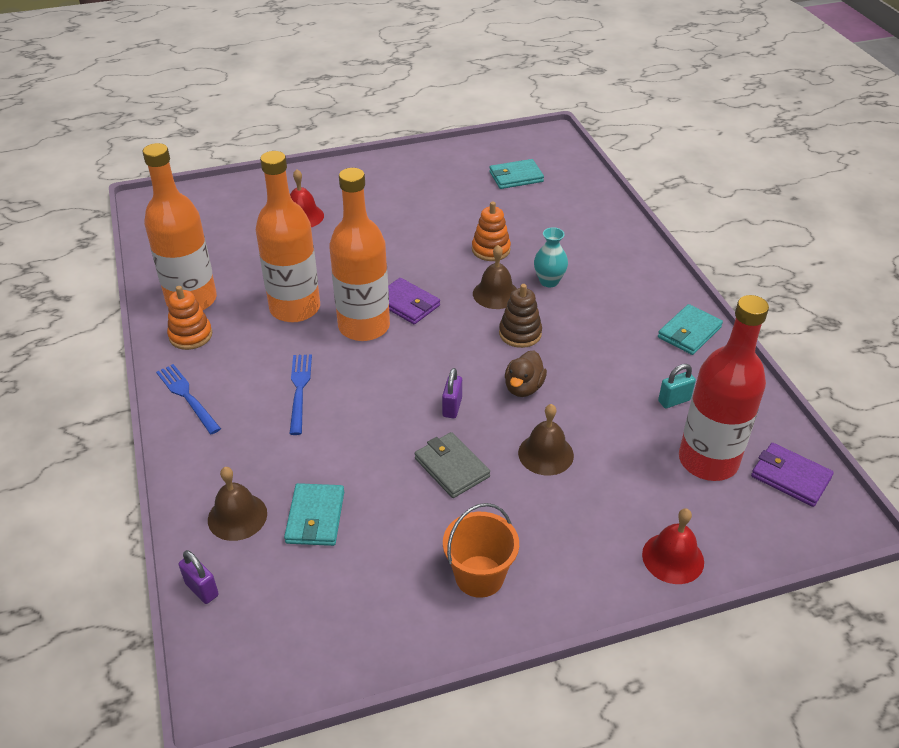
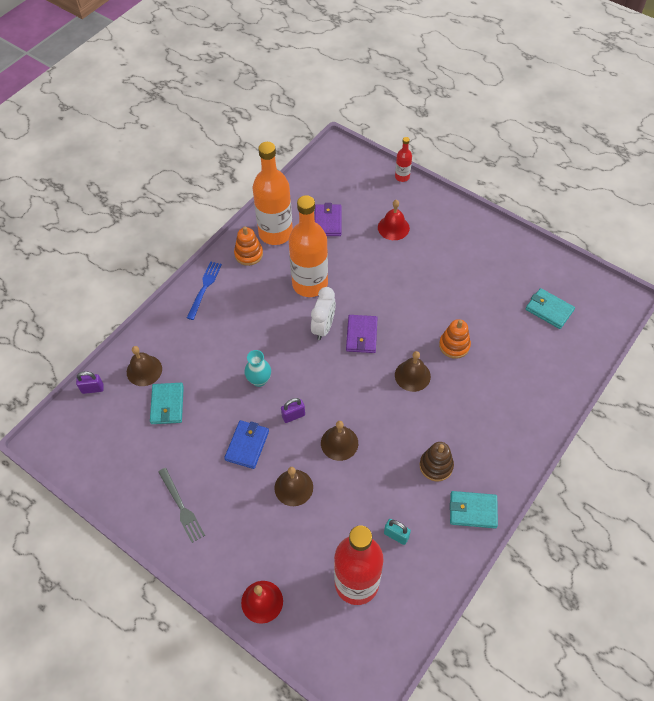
camera: 55 degrees right, 15 degrees up
purple padlock [179,550,219,604] -> purple padlock turned 75 degrees clockwise [76,371,104,394]
turquoise wallet [284,483,344,546] -> turquoise wallet turned 60 degrees counterclockwise [150,383,184,424]
blue fork [289,354,312,435] -> none
orange bottle [329,168,390,341] -> white clock [311,287,336,340]
grey wallet [415,432,490,498] -> blue wallet [224,420,269,469]
orange bucket [443,503,519,598] -> grey fork [158,468,205,543]
brown stacking toy [499,284,542,348] -> brown stacking toy moved to [420,442,454,481]
brown duck [505,350,547,397] -> brown bell [321,421,358,461]
turquoise vase [534,227,568,287] -> turquoise vase moved to [244,350,271,387]
purple wallet [751,443,834,507] -> purple wallet moved to [315,203,342,236]
none -> red bottle [395,137,412,182]

